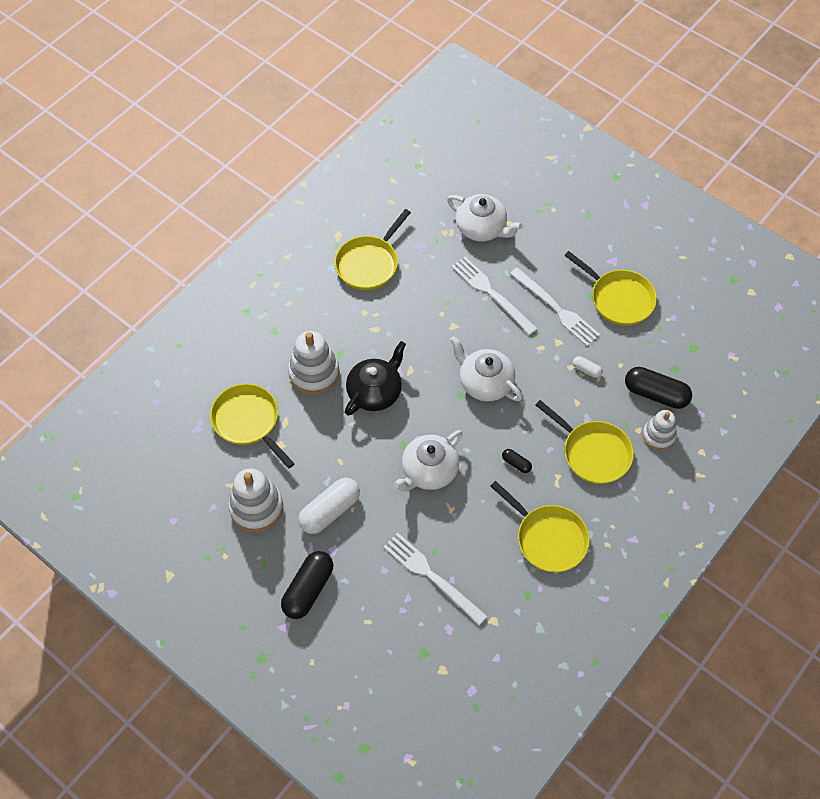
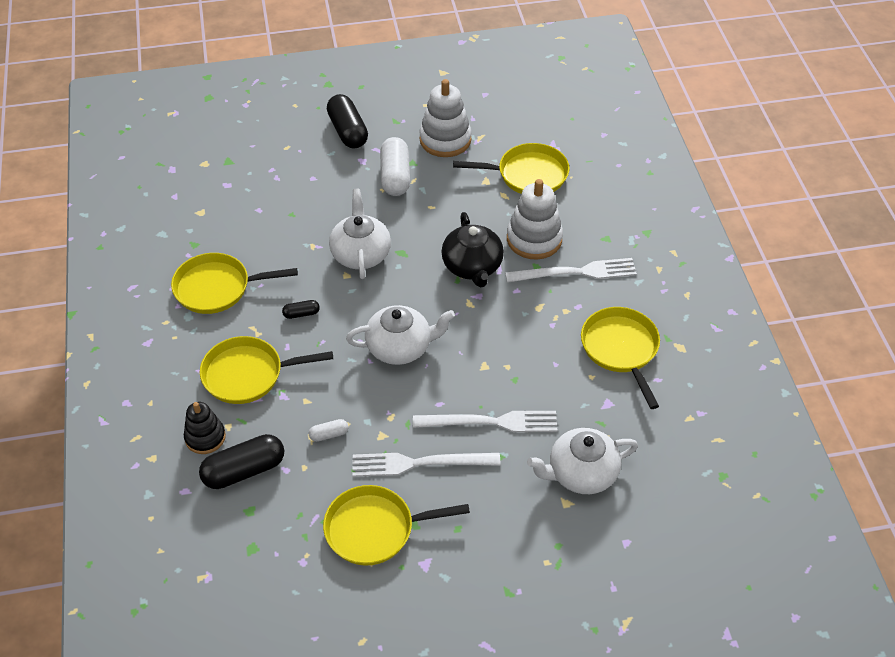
camera: 130 degrees right, 10 degrees down
white fork [383,532,488,625] -> white fork moved to [505,258,637,283]
white stacking toy [642,410,677,450] -> black stacking toy [184,402,226,454]

